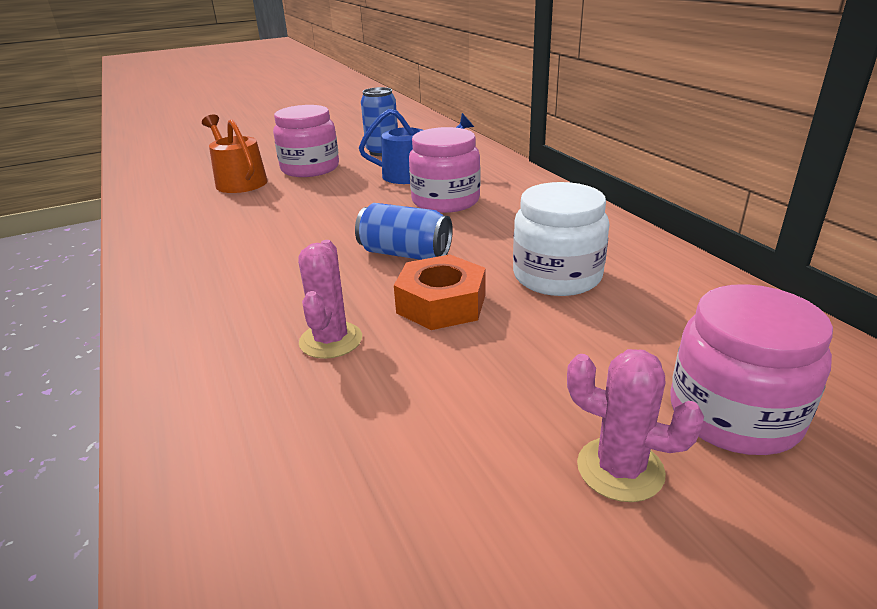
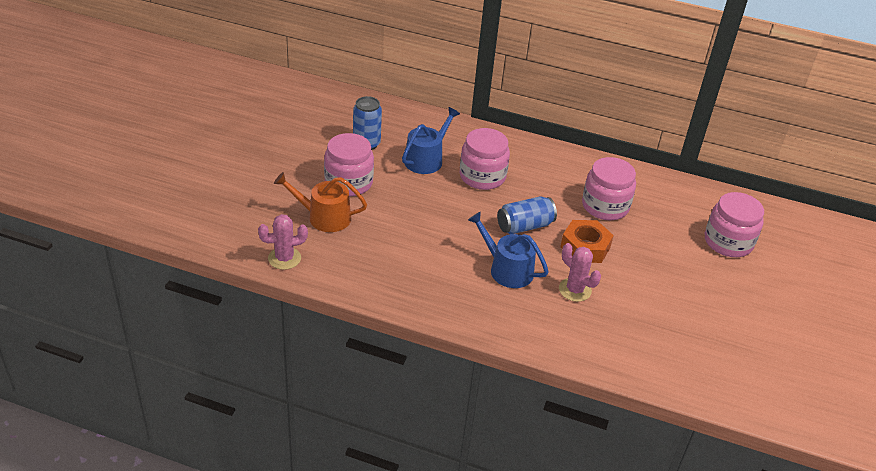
camera: 50 degrees left, 10 degrees up
white jar [513,182,609,296] -> pink jar [582,157,636,220]
pink cactus [567,349,704,502] -> pink cactus moved to [258,214,308,270]
none -> blue watering can [468,212,549,288]

